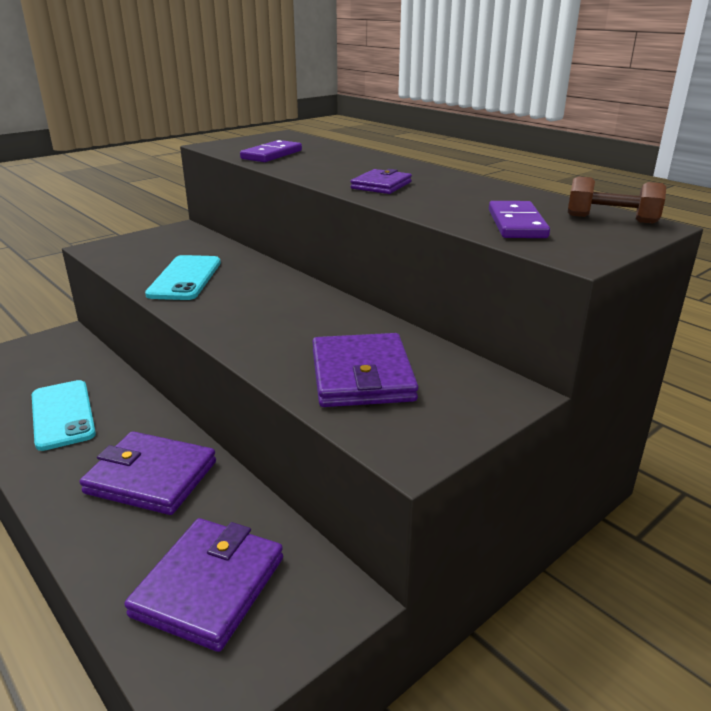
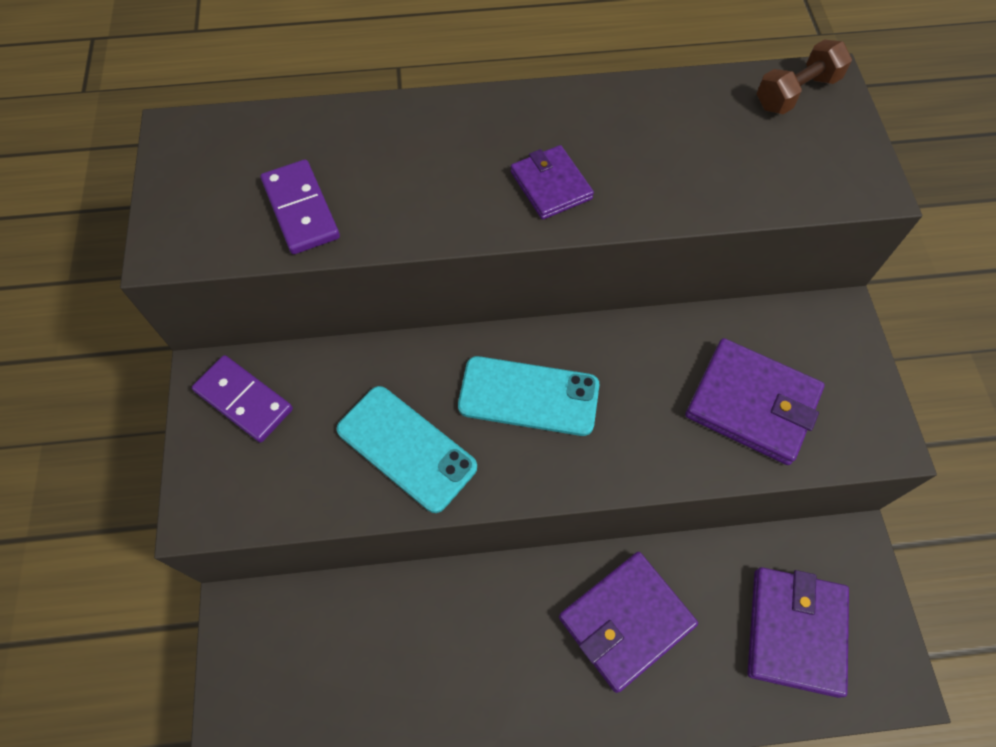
camera: 55 degrees left, 35 degrees up
turquoise phone [32,380,96,451] -> turquoise phone moved to [458,356,599,436]
purple wallet [124,518,283,652] -> purple wallet turned 45 degrees clockwise [747,567,849,698]
purple domino [489,201,550,238] -> purple domino moved to [192,355,293,443]

